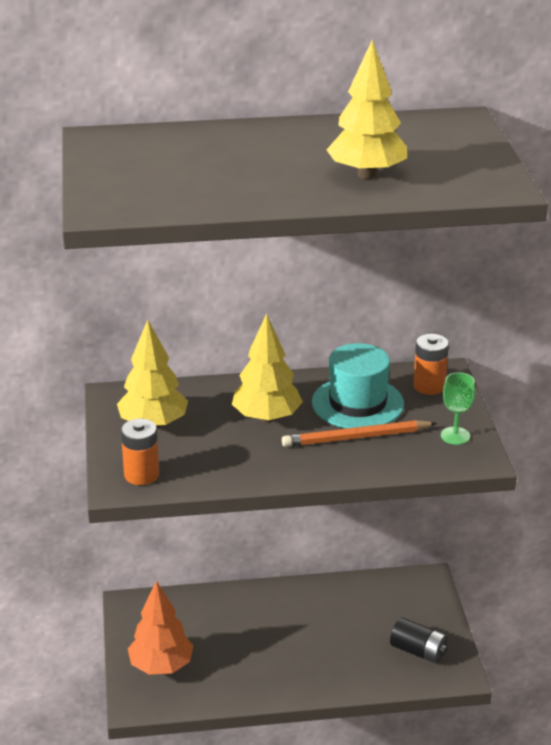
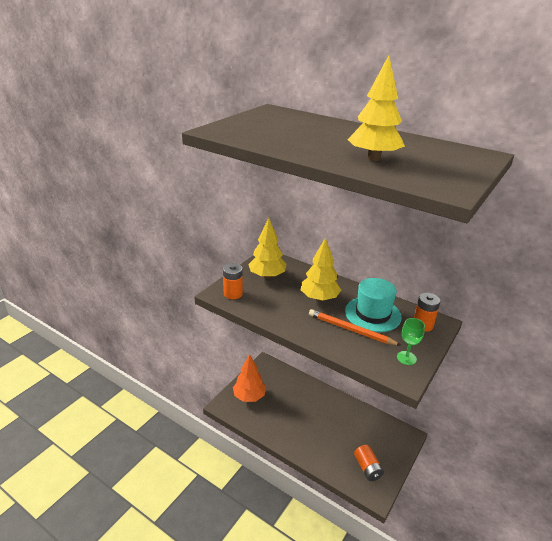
camera: 40 degrees right, 0 degrees up
black battery [390,617,448,663] -> orange battery [354,445,384,481]

